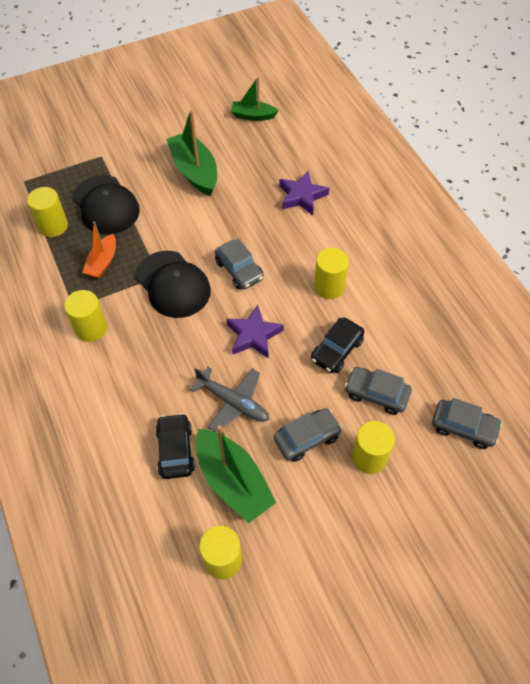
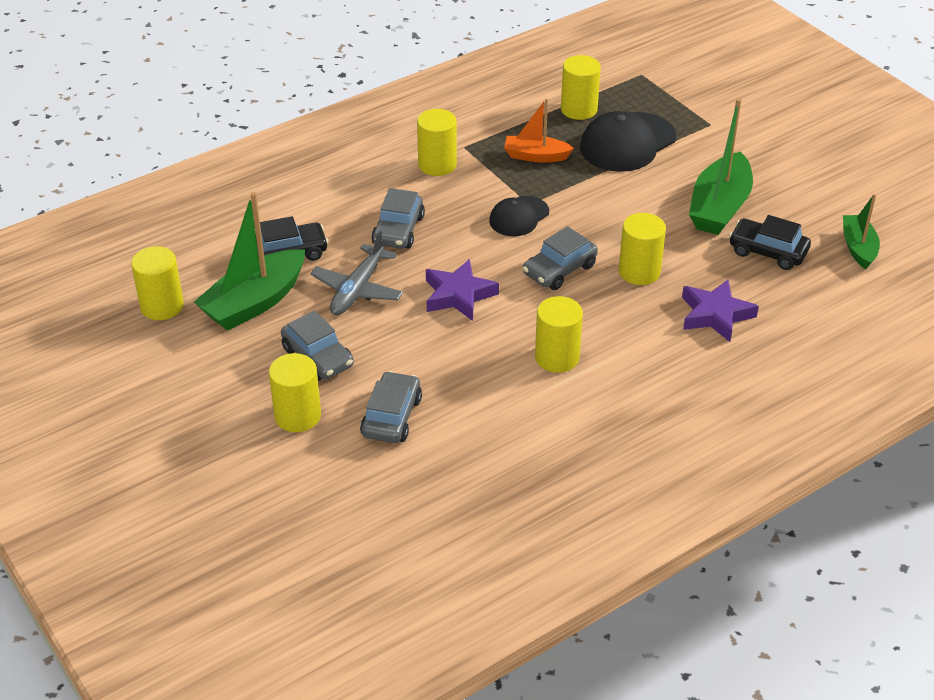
camera: 80 degrees right, 15 degrees down
black cap [136,251,211,318] -> black cap [489,196,549,236], size x0.60
green boat [166,110,217,196] -> green boat turned 150 degrees clockwise [689,98,753,235]
black car [311,317,365,373] -> black car moved to [729,215,811,270]
grey car [432,398,502,449] -> grey car moved to [371,188,425,249]
none -> yellow cylinder [619,213,666,285]

